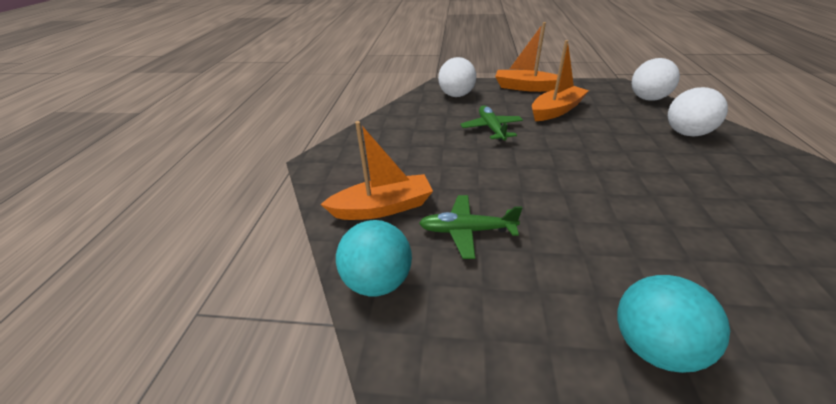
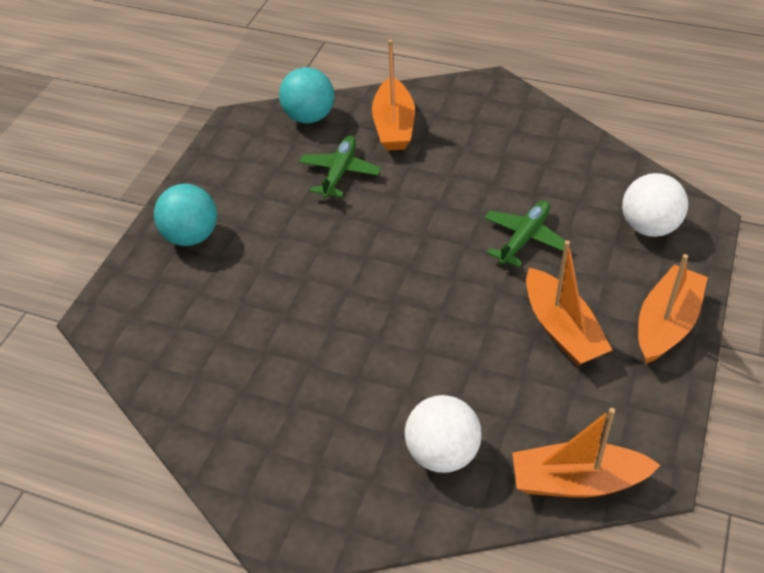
camera: 105 degrees right, 10 degrees up
green plane [460,105,523,141] -> green plane turned 60 degrees counterclockwise [484,200,565,267]
white ball [632,58,680,101] -> orange boat [512,408,660,498]

